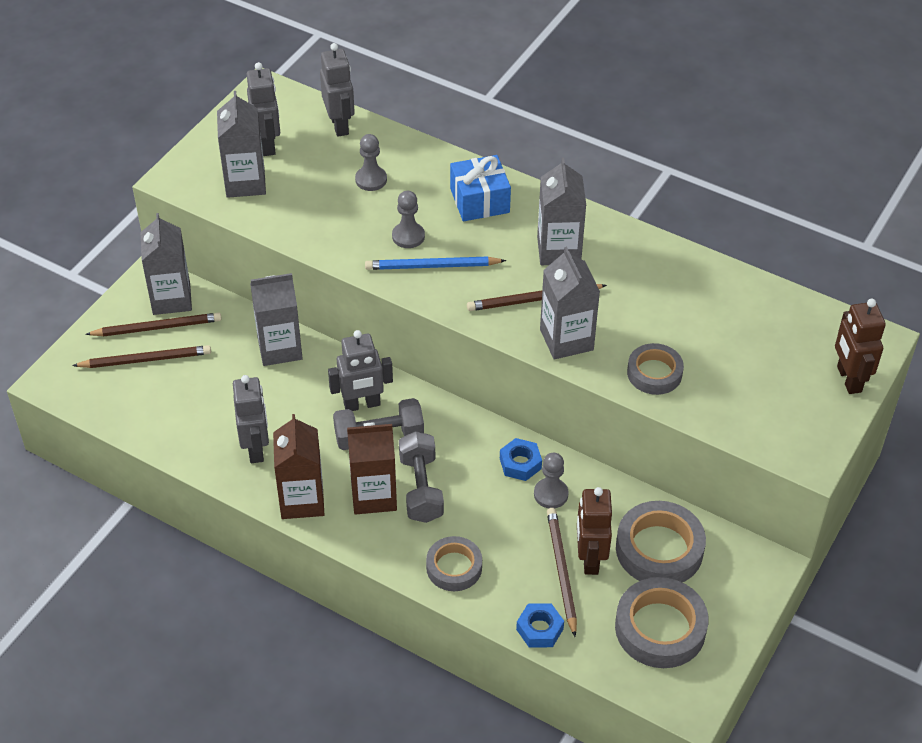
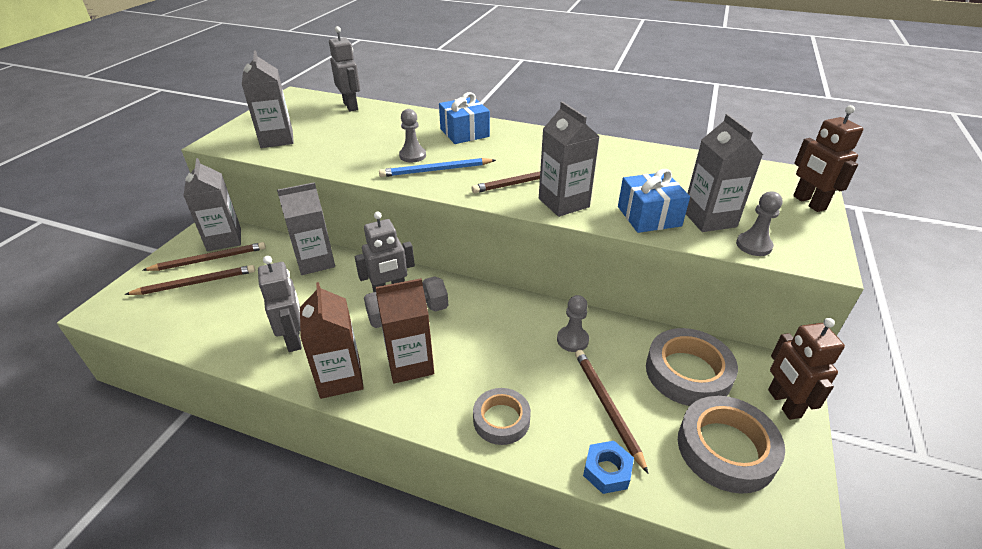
camera: 10 degrees left, 10 degrees down
grey robot [247,62,280,156] -> none
grey pawn [355,134,387,191] -> grey pawn moved to [736,192,783,256]
grey dumbbell [399,431,444,523] -> none
blue nut [500,438,542,481] -> none
grey carton [537,158,586,265] -> grey carton moved to [686,114,763,232]
brown robot [577,487,612,575] -> brown robot moved to [768,318,845,420]
grey tape [627,343,684,395] -> blue gift [618,169,690,233]

